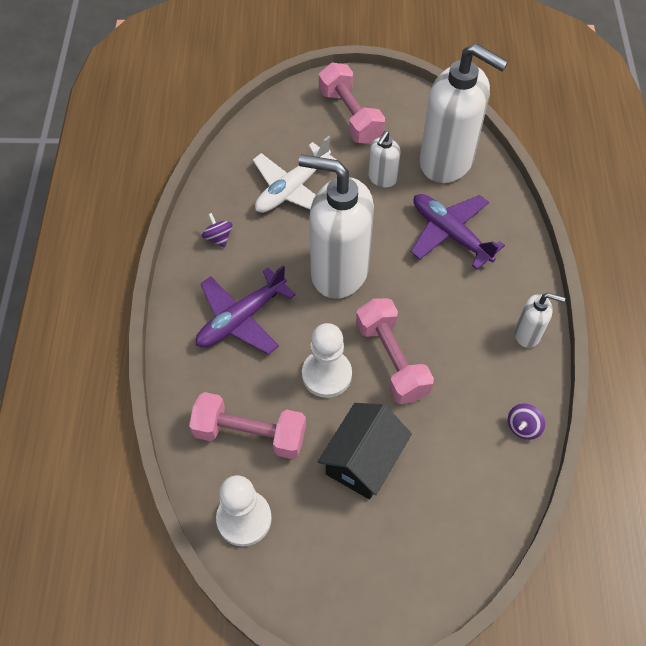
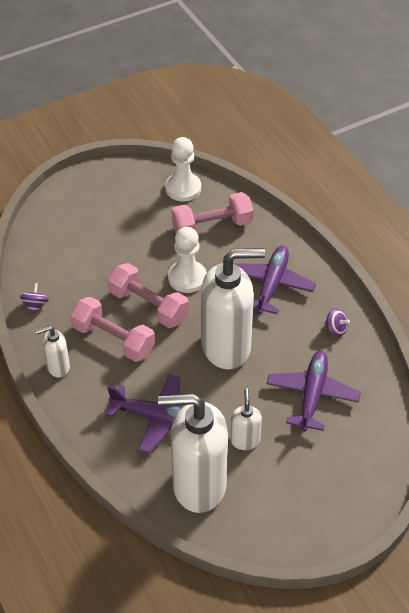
camera: 150 degrees right, 10 degrees down
white plane [253,136,336,213] -> purple plane [267,351,361,432]
black house [318,403,412,499] -> none
pink dumbbell [319,62,385,144] -> pink dumbbell moved to [70,297,155,362]

